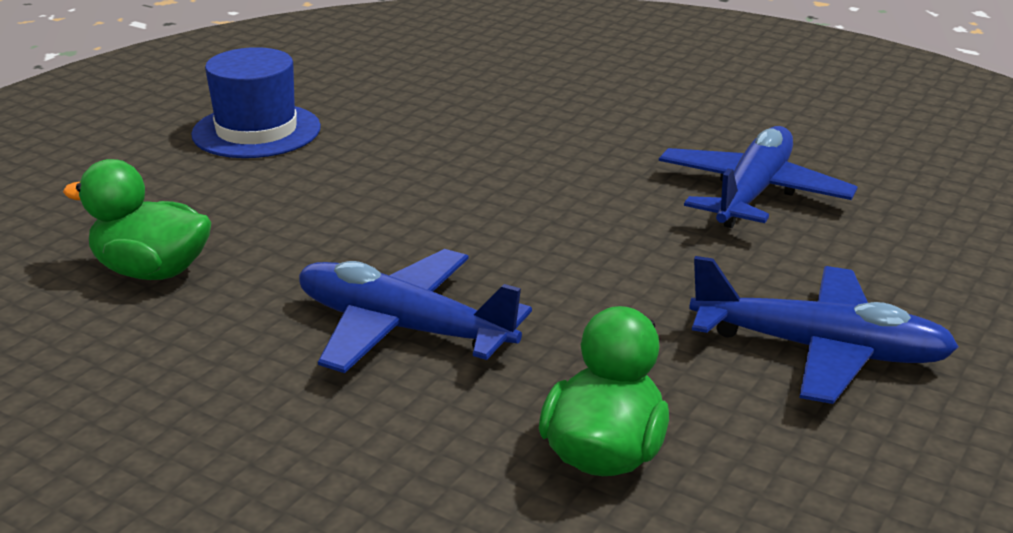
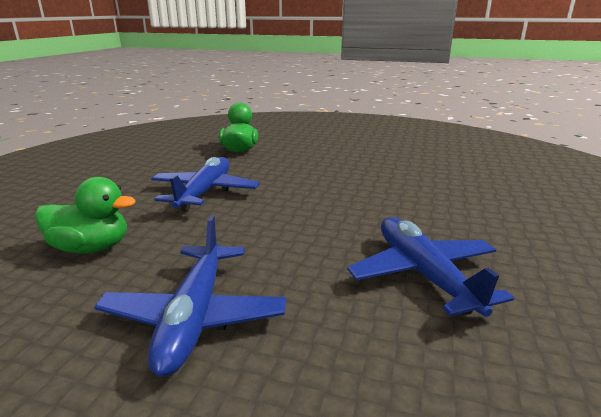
camera: 75 degrees right, 5 degrees down
blue hat [191,47,321,158] -> none
blue plane [659,126,858,228] -> blue plane turned 120 degrees counterclockwise [347,217,514,317]

